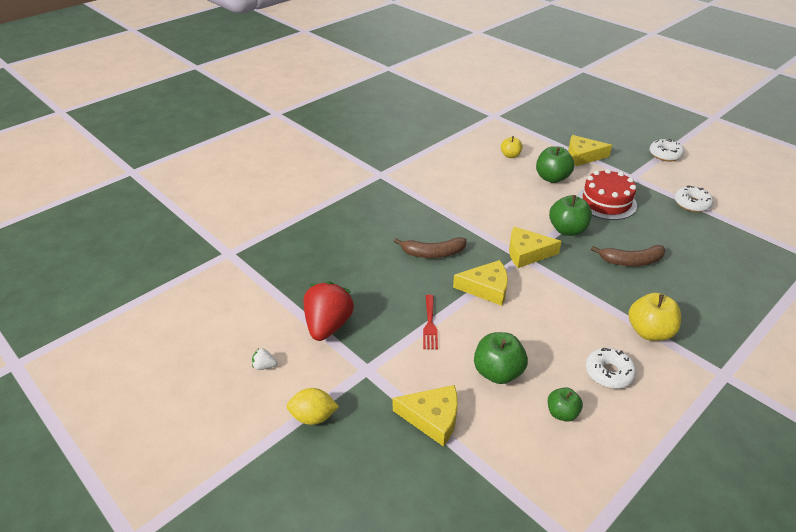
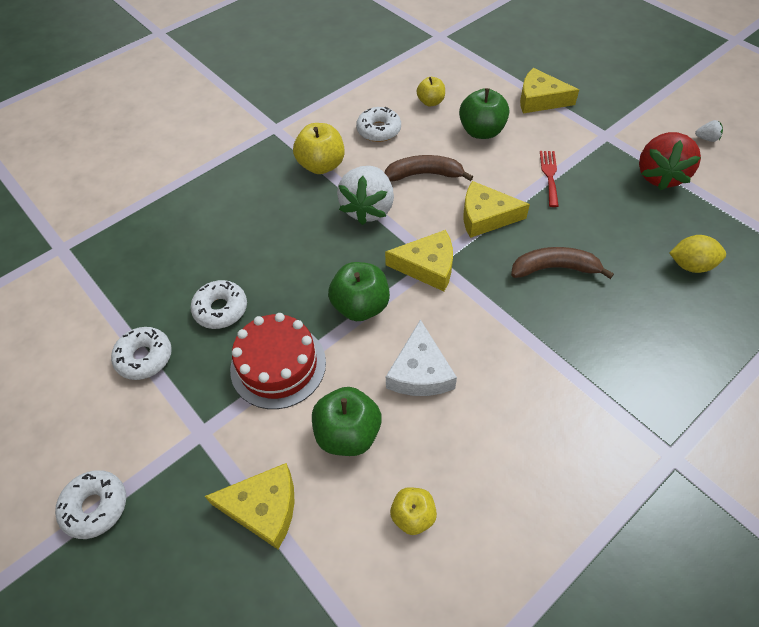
camera: 175 degrees left, 15 degrees up
yellow lemon [287,388,339,425] -> yellow lemon moved to [670,235,726,273]
green apple [548,387,583,422] -> yellow apple [417,77,445,106]
brown banana [591,245,666,266] -> brown banana moved to [385,155,473,181]
none -> white donut [191,280,247,329]
none -> white strawberry [337,166,394,225]
none -> white cheese [386,320,457,396]

